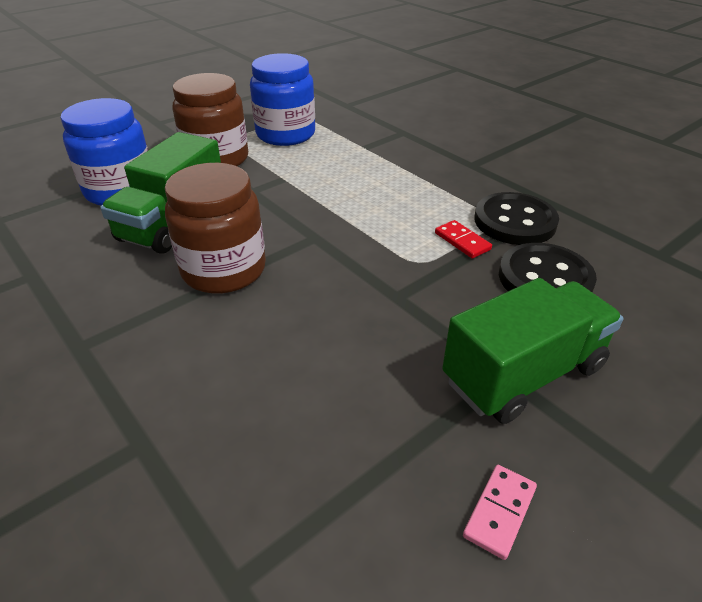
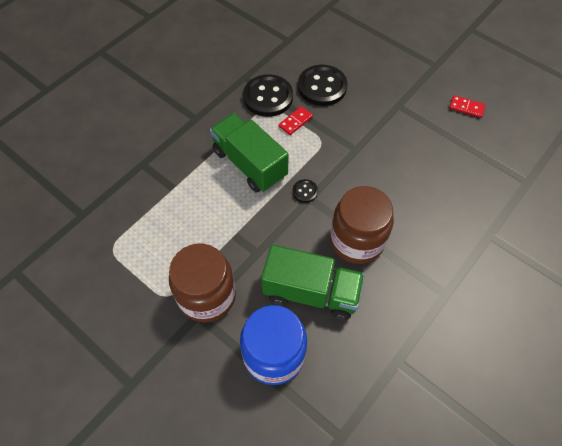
camera: 100 degrees left, 20 degrees up
blue jar [250,53,315,146] -> none
green truck [442,278,623,424] -> green truck moved to [210,113,289,192]
pink domino [463,465,537,560] -> red domino [449,95,486,118]
none -> black button [292,179,318,203]

